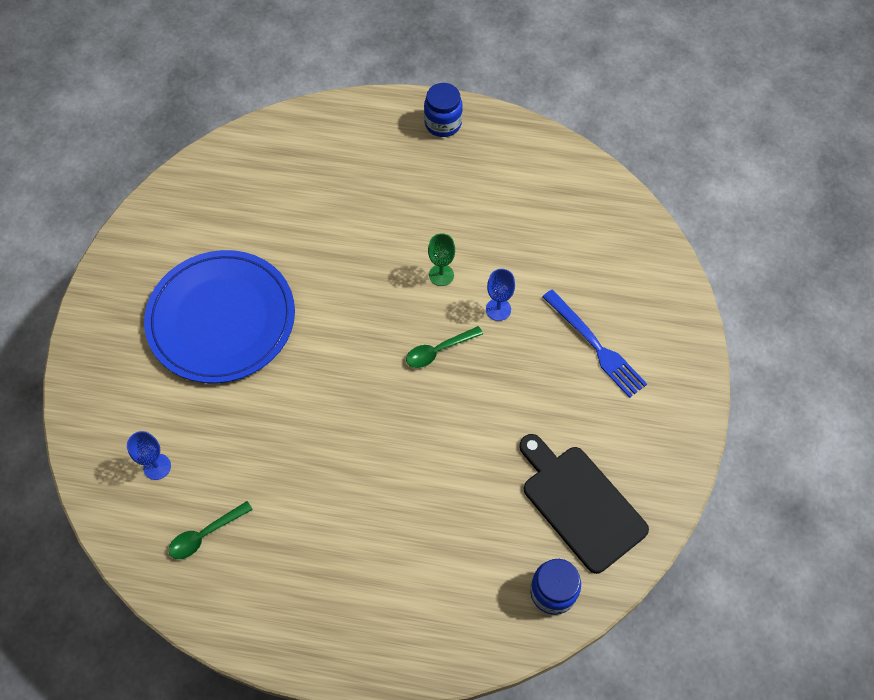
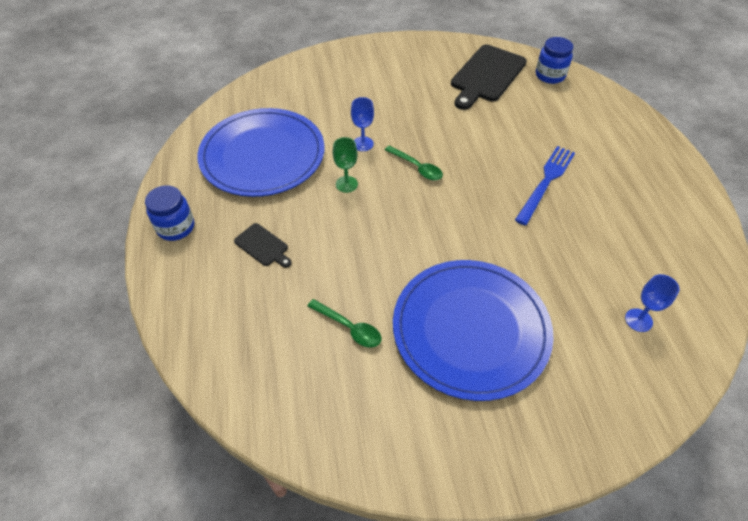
camera: 110 degrees left, 10 degrees down
green spoon [168,501,253,559] -> green spoon moved to [307,299,381,348]
blue fork [542,289,647,398] -> blue fork moved to [515,146,575,225]
none -> blue plate [197,108,324,197]
none -> black cutting board [234,223,292,268]

